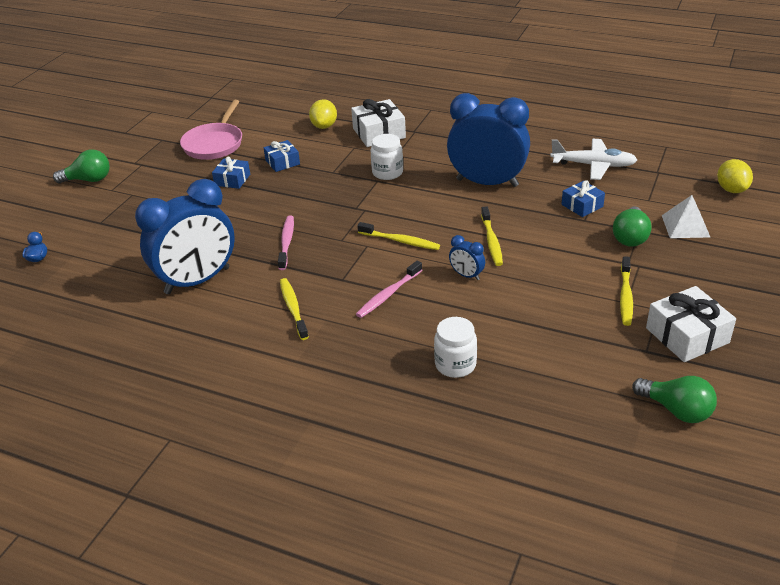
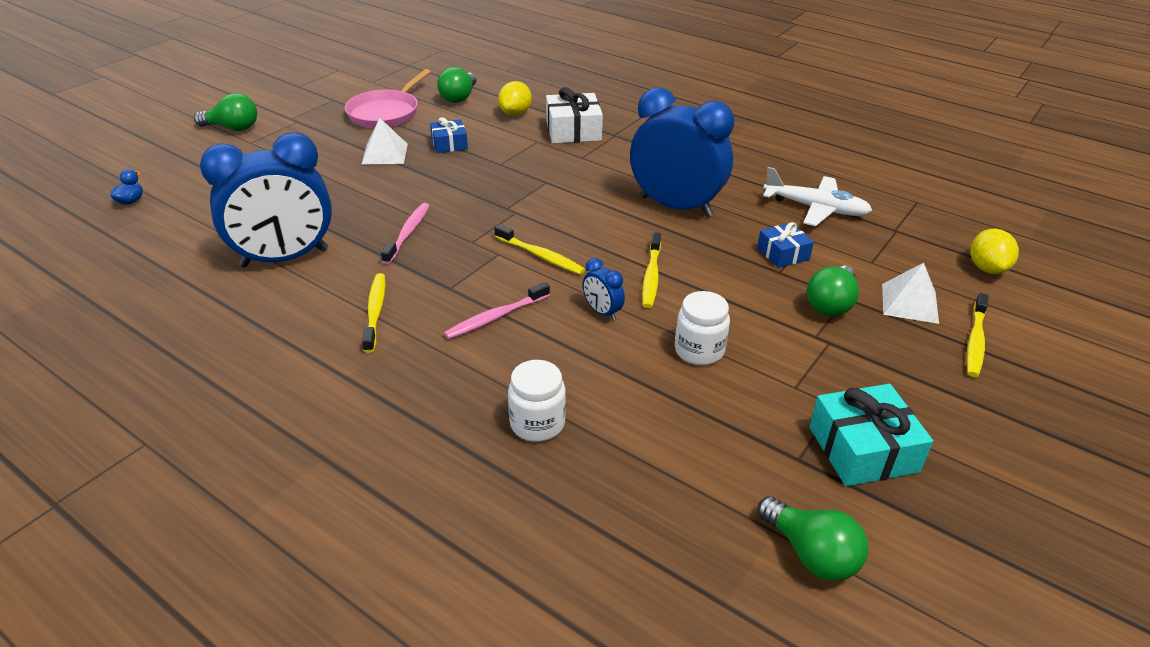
camera: 10 degrees right, 0 degrees up
blue gift [212,156,250,189] -> white pyramid [361,118,408,165]
white jar [370,134,403,180] -> white jar moved to [675,291,730,365]
yellow toothbrush [620,256,633,326] -> yellow toothbrush moved to [967,293,989,377]
white gift [646,286,736,362] -> turquoise gift [809,384,933,486]
none -> green light bulb [437,67,477,103]

